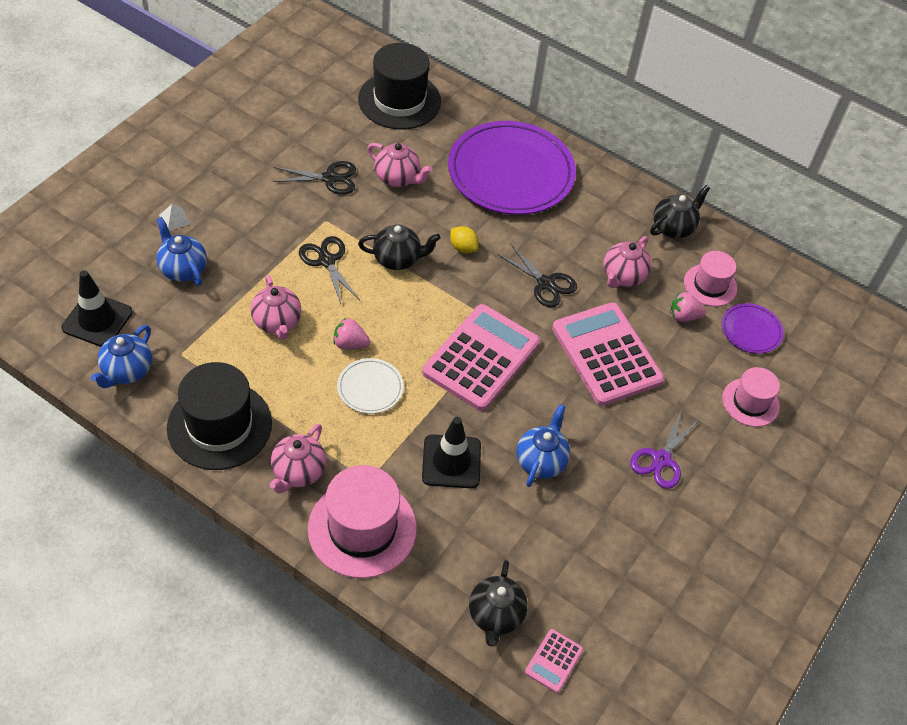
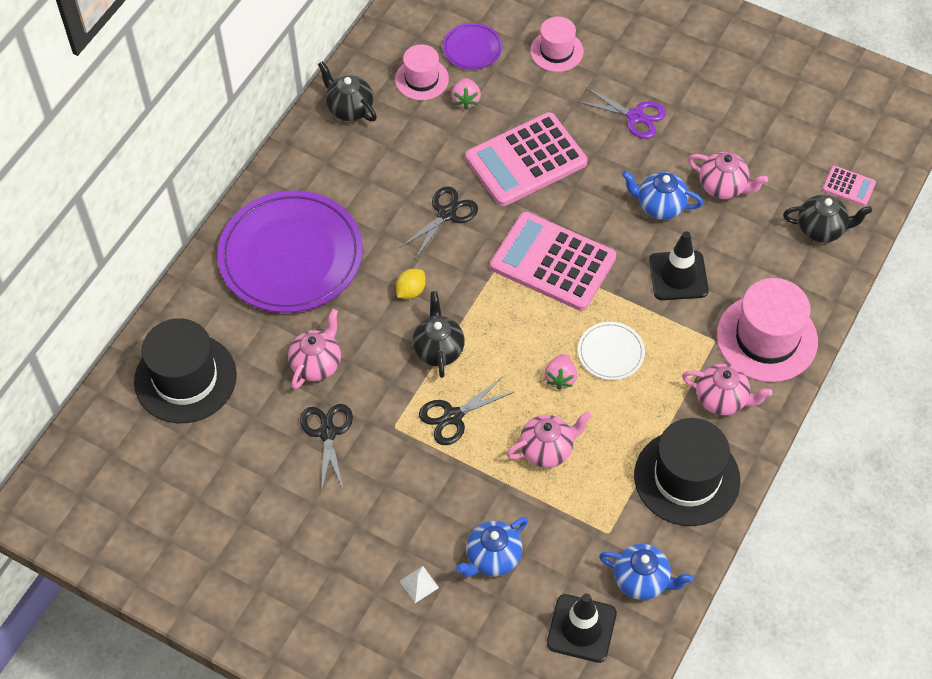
camera: 90 degrees left, 5 degrees up
pink teapot [604,236,651,288] -> pink teapot moved to [688,152,768,199]

